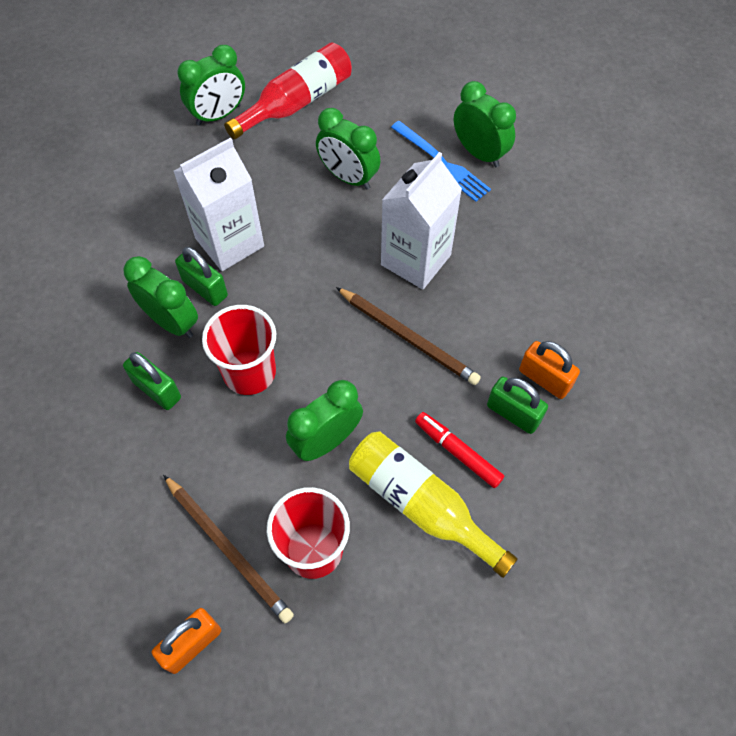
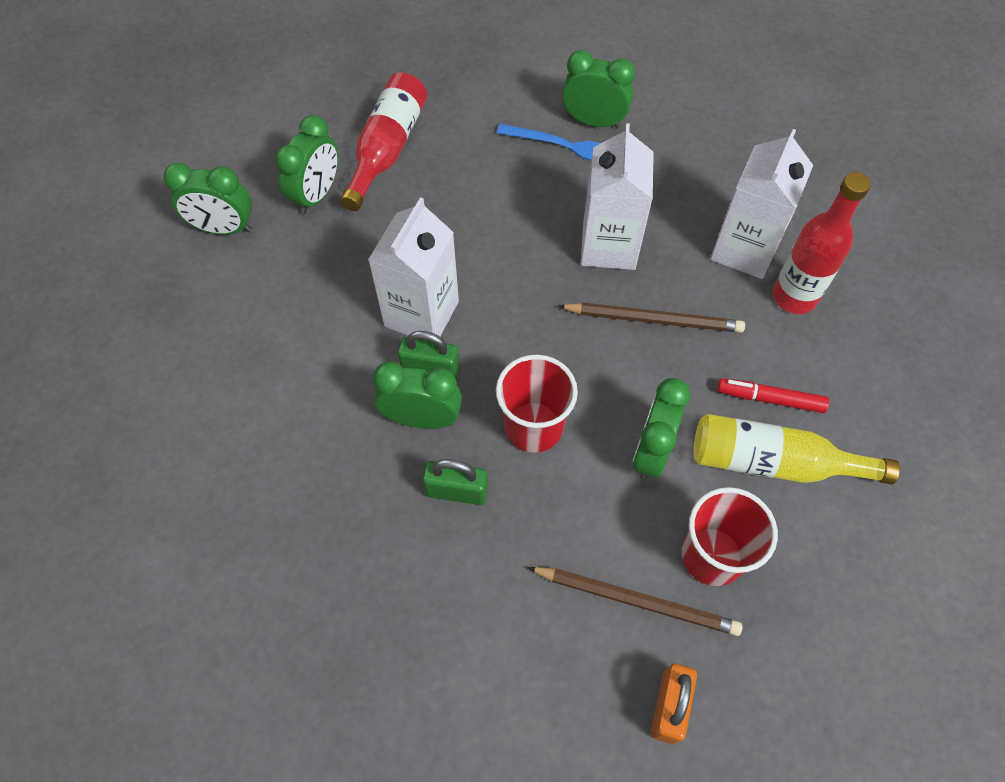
camera: 30 degrees left, 0 degrees up
green clock [316,108,381,190] -> green clock moved to [163,163,252,235]
green padlock [487,377,548,434] -> none
orange padlock [519,341,580,399] -> red bottle [772,172,871,314]
none -> white carton [710,129,813,279]

